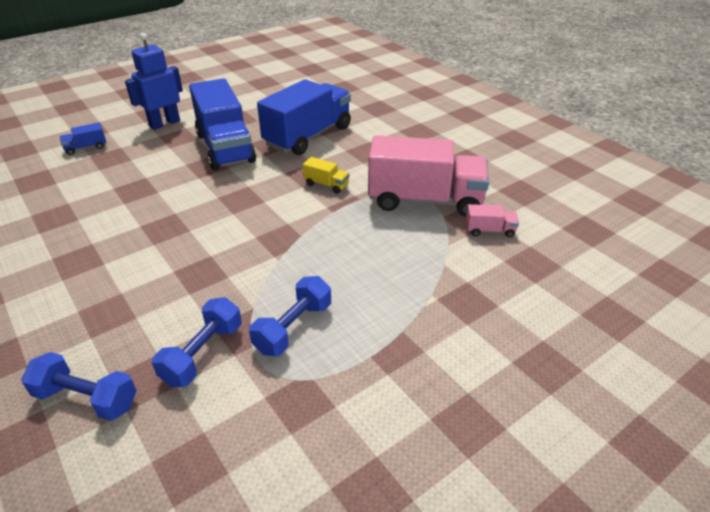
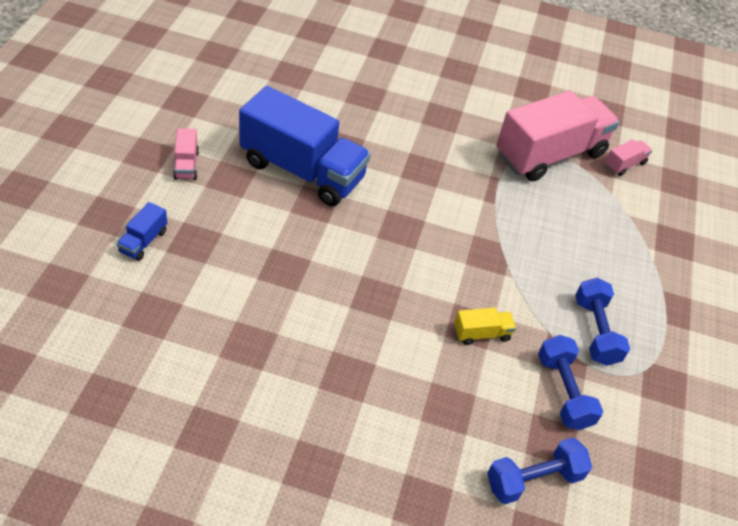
camera: 45 degrees left, 10 degrees up
blue robot [125,33,183,130] -> pink truck [173,128,199,180]
blue truck [257,79,351,155] -> none
yellow truck [303,157,349,194] -> yellow truck moved to [454,308,516,345]

